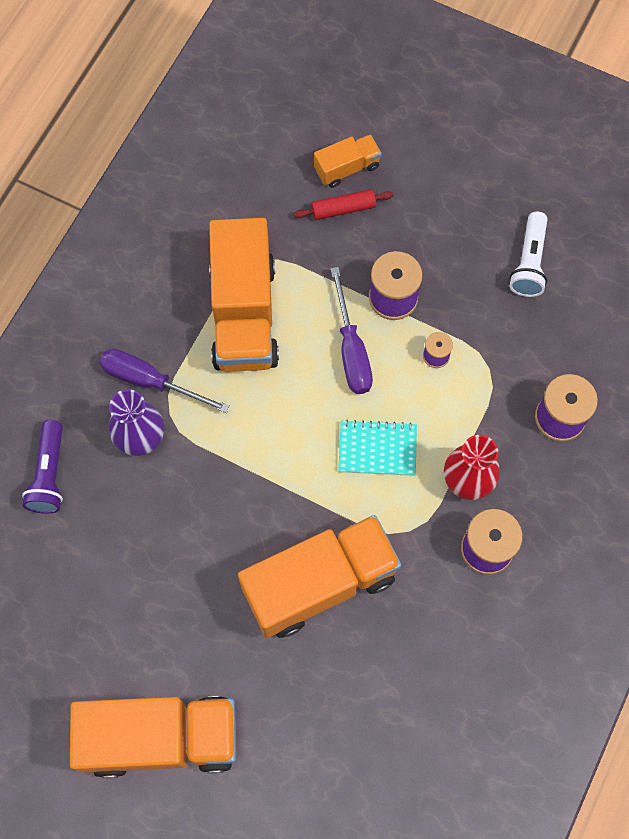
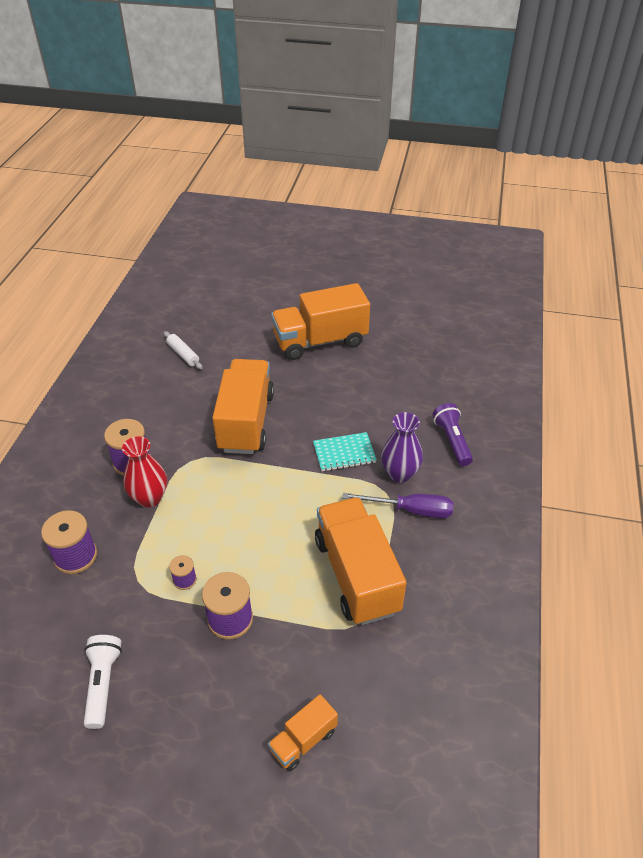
camera: 165 degrees right, 25 degrees down
orange truck [238,515,401,638] -> orange truck turned 135 degrees clockwise [212,359,274,454]
red rolling pin [294,189,394,220] -> none
purple screwdriver [331,267,373,394] -> none
turquoise notebook [339,420,417,476] -> turquoise notebook moved to [313,432,377,471]
none -> white rolling pin [164,331,203,369]

